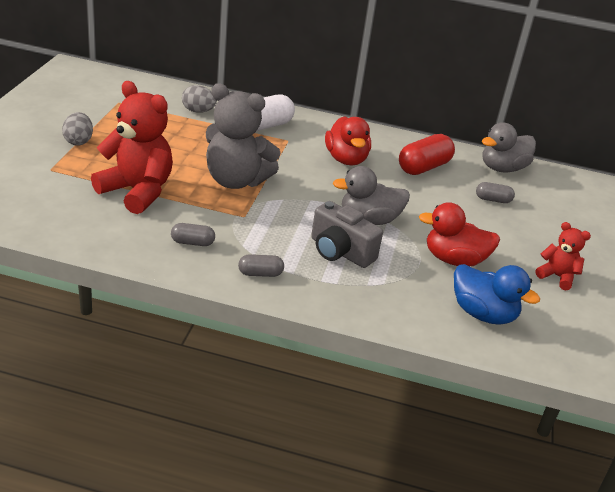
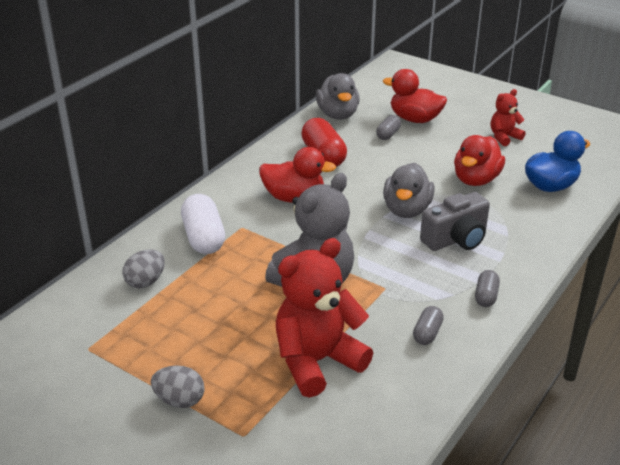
camera: 65 degrees left, 0 degrees up
none -> red duck [383,69,447,123]

